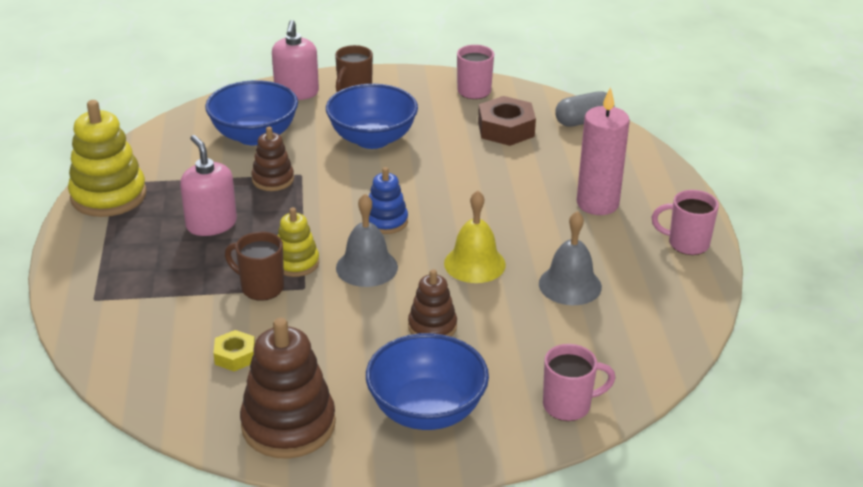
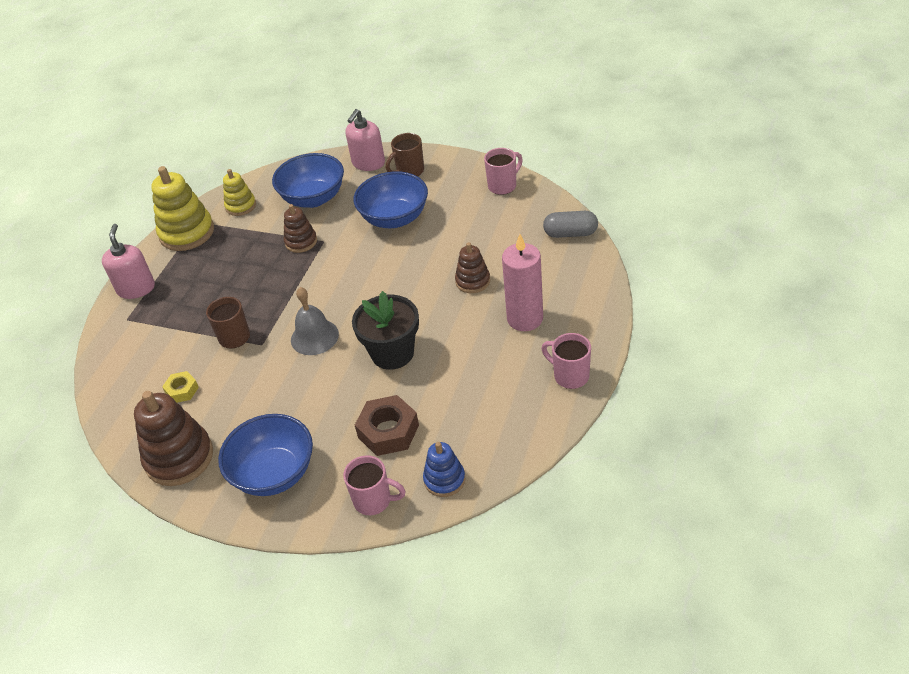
camera: 30 degrees right, 10 degrees up
pink soap dispenser [180,135,237,236] -> pink soap dispenser moved to [102,224,155,299]
yellow stacking toy [278,207,319,277] -> yellow stacking toy moved to [223,169,256,216]
blue stacking toy [369,167,408,234] -> blue stacking toy moved to [423,442,465,497]
brown stacking toy [408,269,457,337] -> brown stacking toy moved to [455,242,490,293]
yellow bell [444,190,506,283] -> black flower pot [352,291,419,370]
brown nut [478,96,536,146] -> brown nut moved to [355,395,419,456]
grey bell [539,211,602,305] -> none

